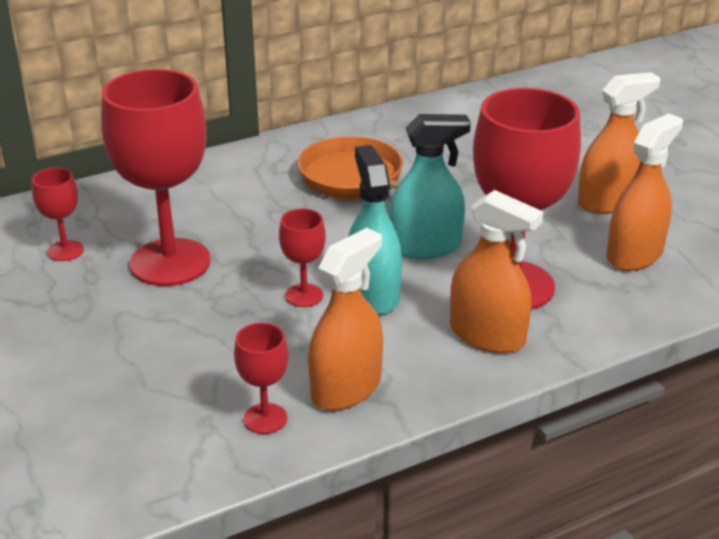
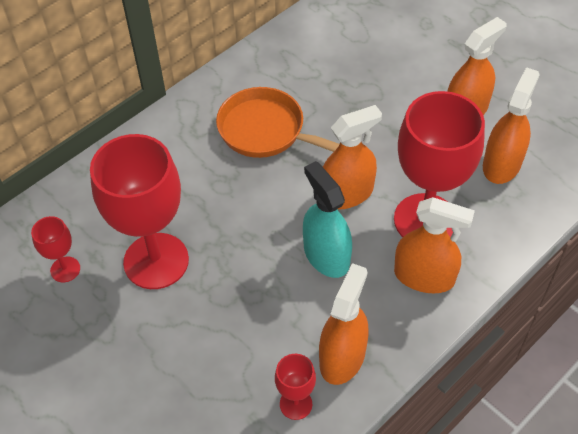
camera: 15 degrees left, 20 degrees up
red goblet [279,209,326,307] -> none
turquoise spray bottle [389,114,471,259] -> orange spray bottle [323,105,382,210]

